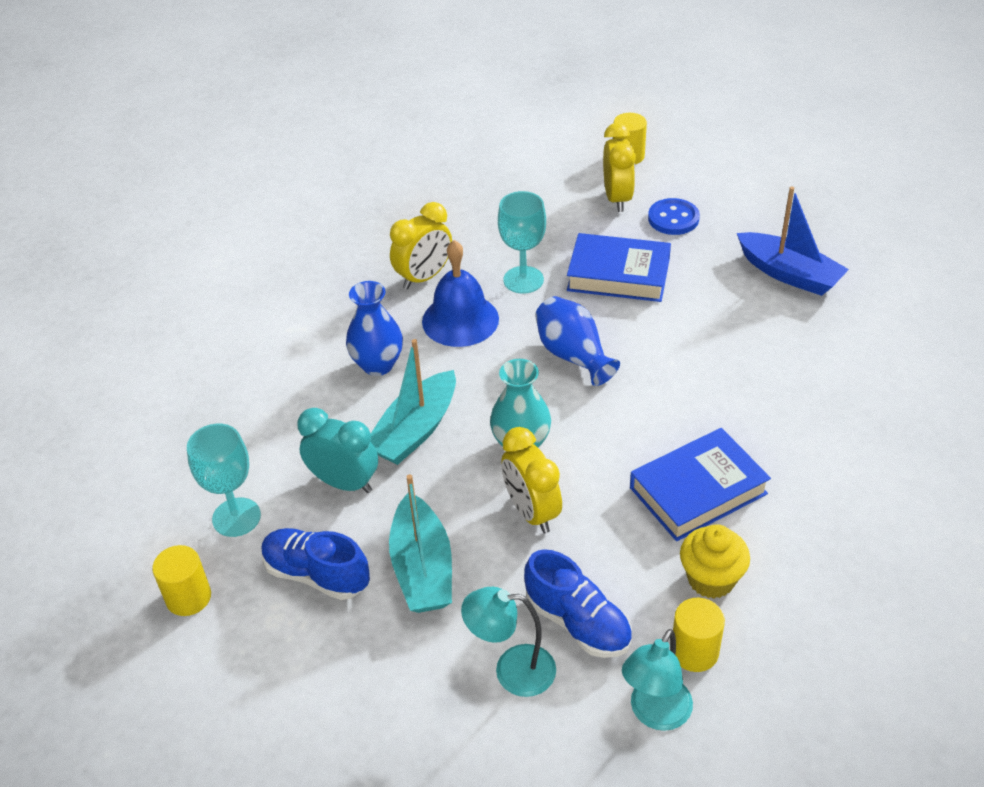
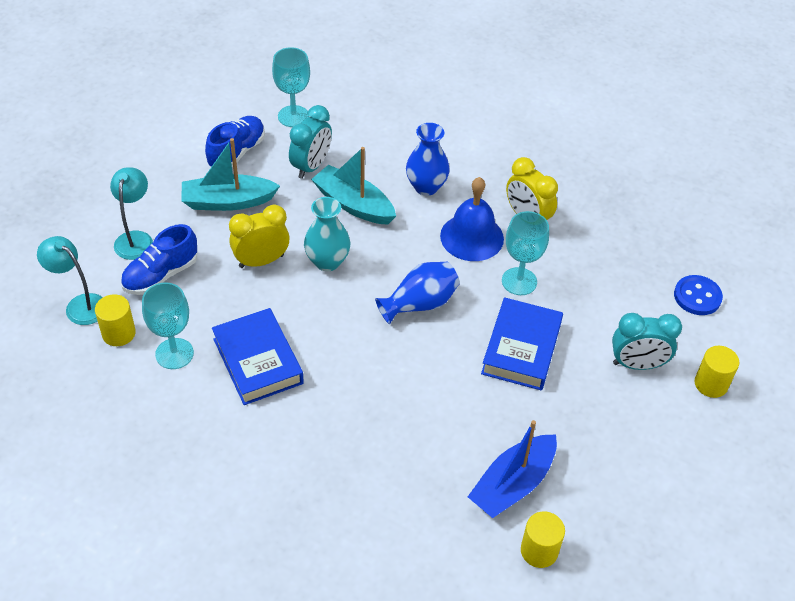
camera: 90 degrees right, 5 degrees up
yellow cylinder [152,545,211,616] -> yellow cylinder moved to [521,511,565,568]
yellow clock [603,123,636,212] -> turquoise clock [612,313,682,370]
blue button [648,198,700,235] -> blue button moved to [674,275,723,315]
yellow cupcake [680,524,750,599] -> turquoise goblet [142,282,194,369]

